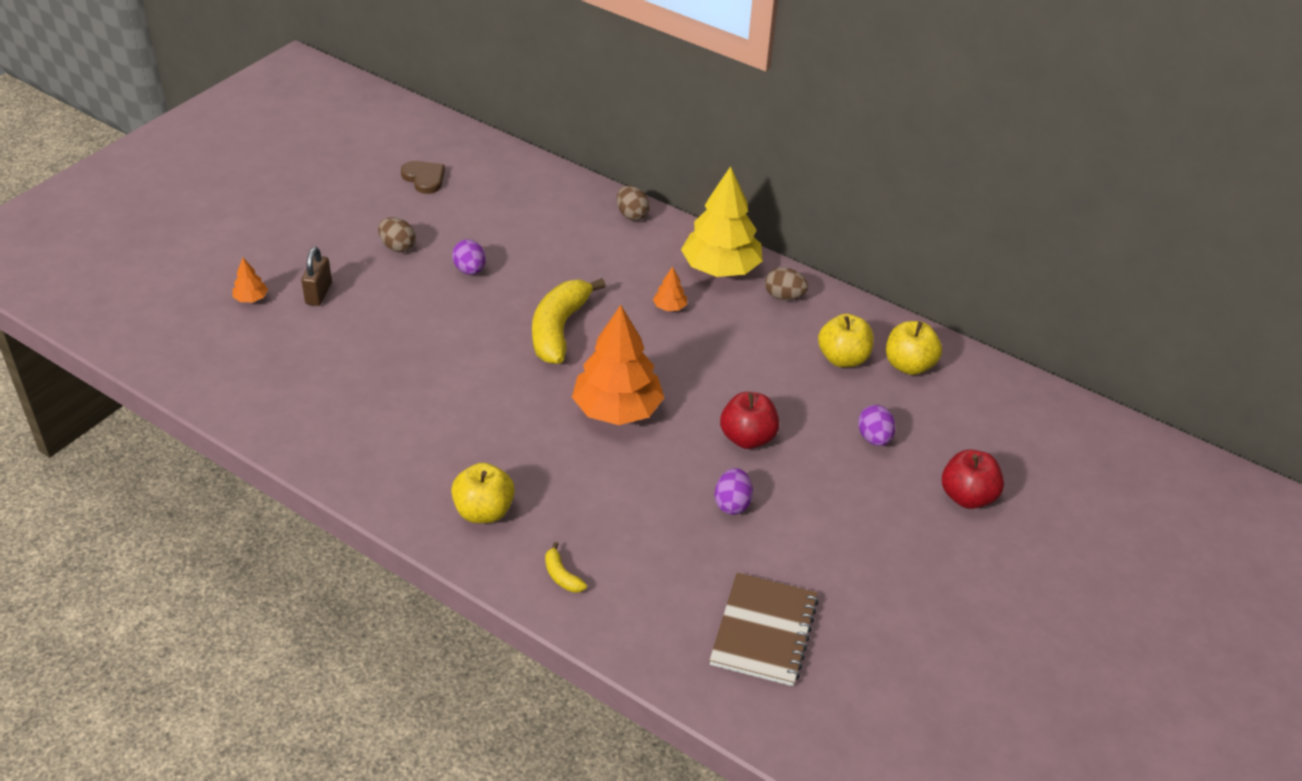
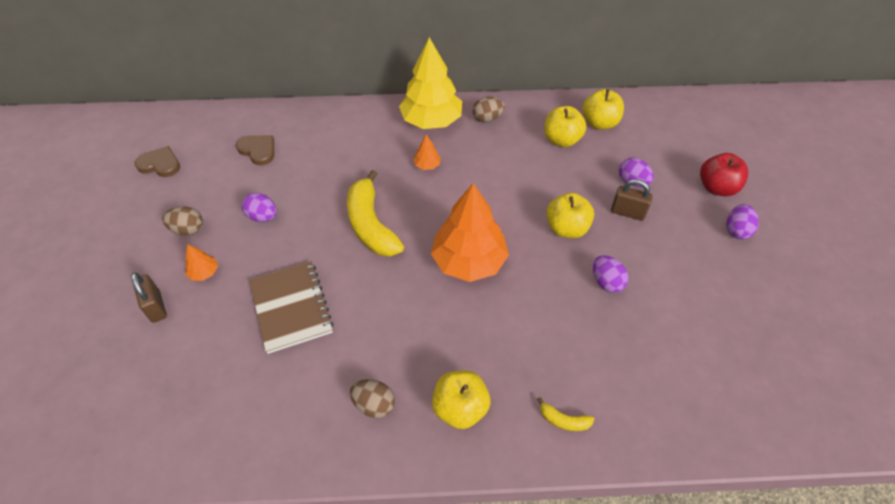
camera: 35 degrees left, 10 degrees up
orange tree [232,258,268,302] -> orange tree moved to [185,244,218,281]
brown egg [617,185,650,221] -> brown egg moved to [350,379,395,418]
brown notebook [709,573,819,686] -> brown notebook moved to [249,261,334,354]
red apple [720,392,779,449] -> yellow apple [546,193,594,238]
none -> brown heart [236,135,274,165]
none -> brown padlock [611,179,653,221]
none -> purple egg [726,204,759,239]

